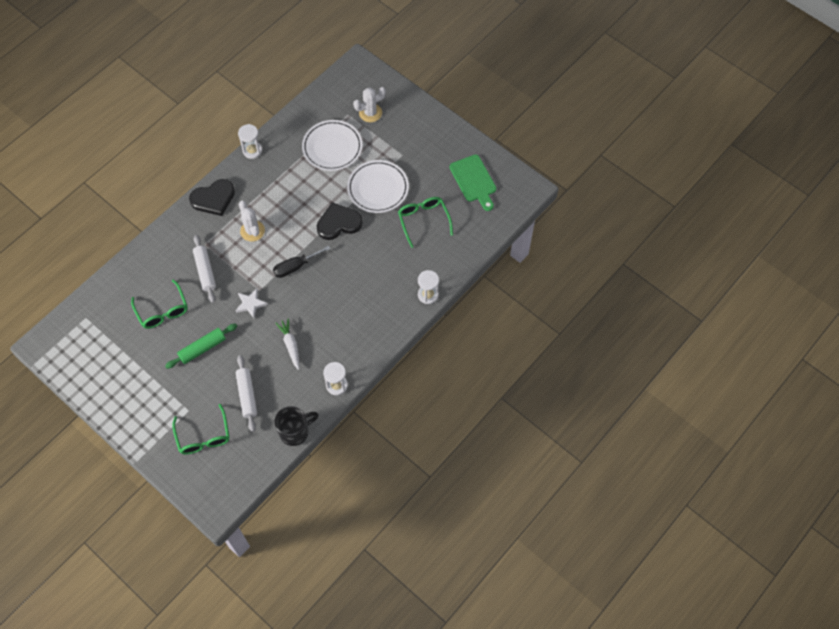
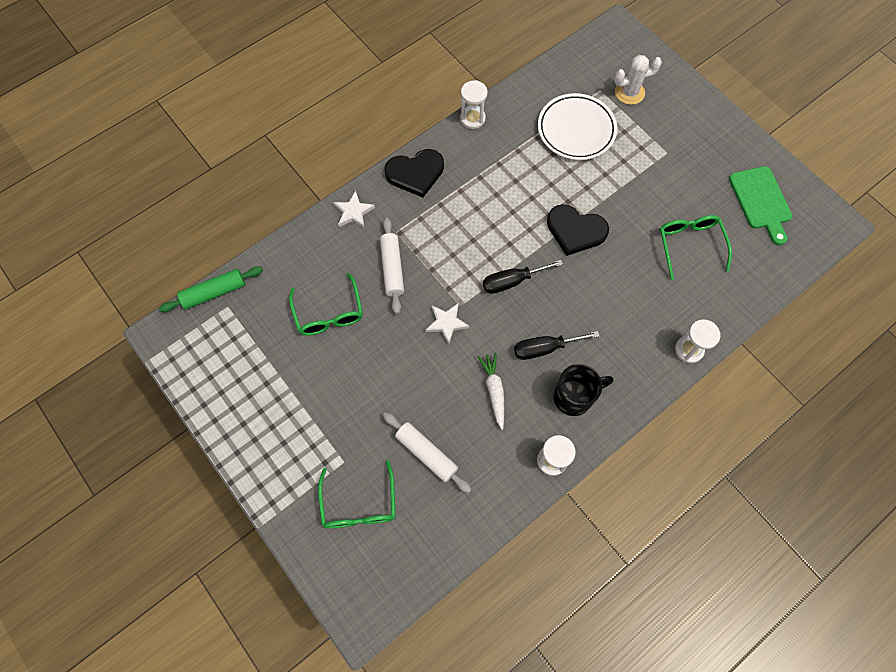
camera: 10 degrees right, 5 degrees up
green rolling pin [165,323,237,369] -> green rolling pin moved to [159,266,263,312]
white rolling pin [236,355,257,432] -> white rolling pin turned 45 degrees counterclockwise [383,412,472,493]
white cactus [239,201,265,242] -> none
black mug [274,406,319,446] -> black mug moved to [553,364,613,416]
black heart [317,202,363,240] -> black heart turned 150 degrees counterclockwise [547,204,609,256]
white plate [347,160,409,213] -> none
none -> white star [333,191,375,229]
none -> black screwdriver [514,331,599,360]

